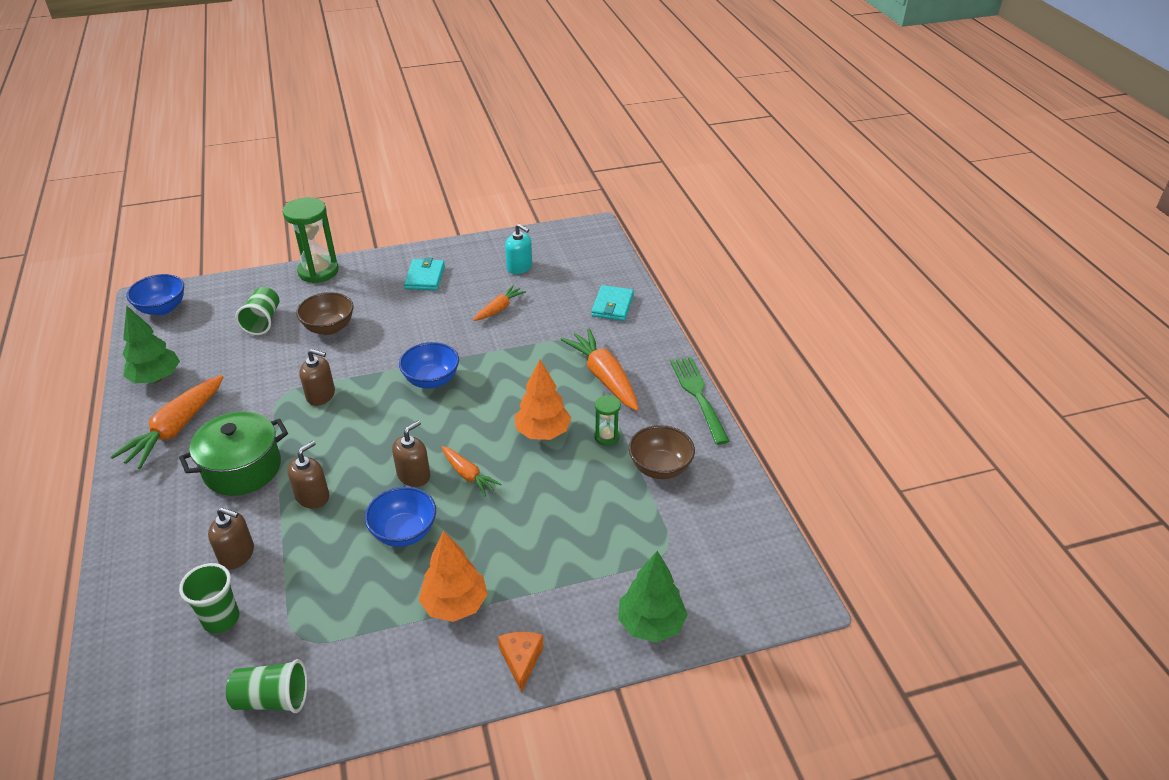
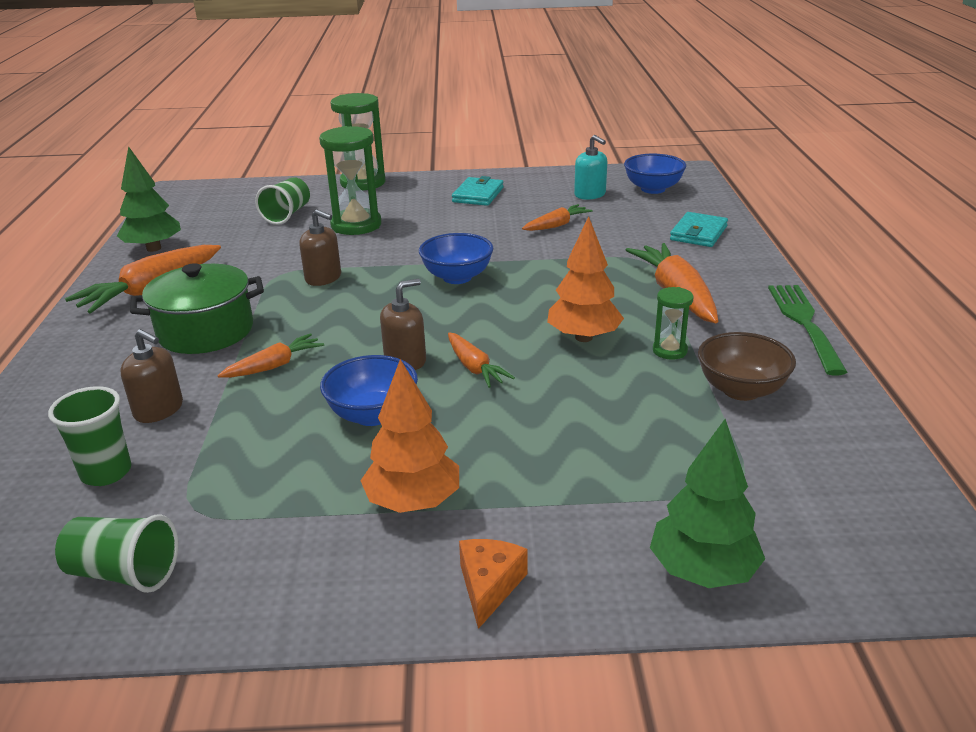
camera: 15 degrees right, 10 degrees down
blue bowl [127,274,184,316] -> blue bowl moved to [624,154,686,194]
brown soap dispenser [287,441,329,508] -> orange carrot [217,333,324,378]
brown bowl [296,292,354,335] -> green hourglass [319,126,381,235]

